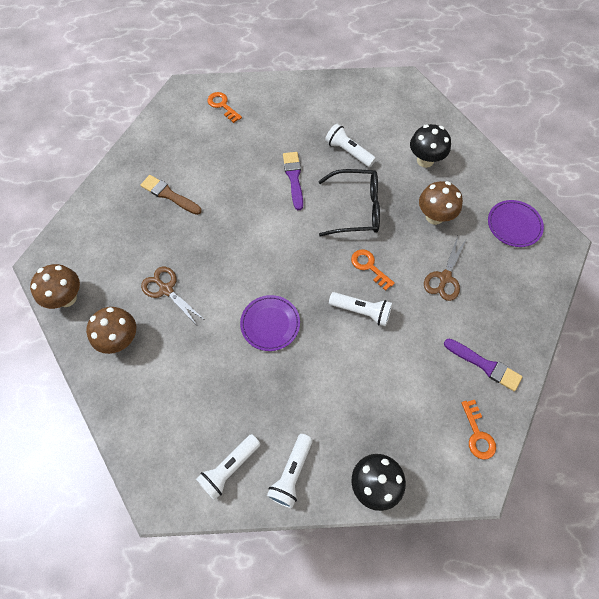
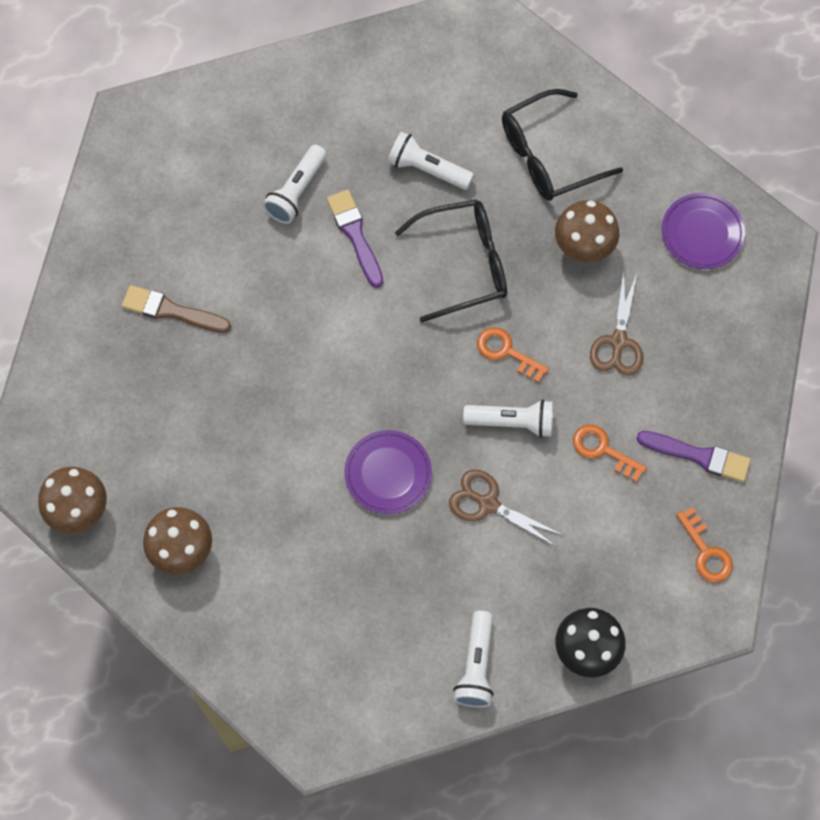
camera: 15 degrees left, 5 degrees up
brown scissors [141,267,205,325] -> brown scissors moved to [449,469,562,547]
white flashlight [196,434,261,500] -> white flashlight moved to [263,145,327,224]
orange key [208,92,242,123] -> orange key moved to [573,424,647,482]
black mushroom [410,124,451,168] -> black glasses [502,89,623,201]

